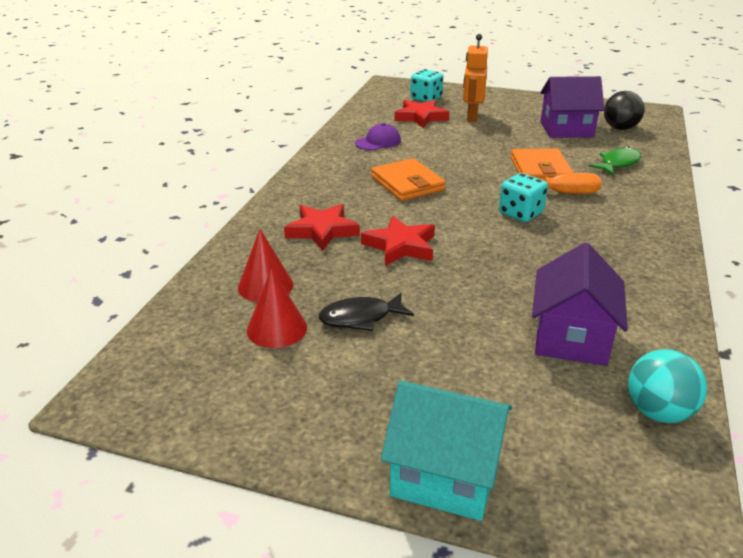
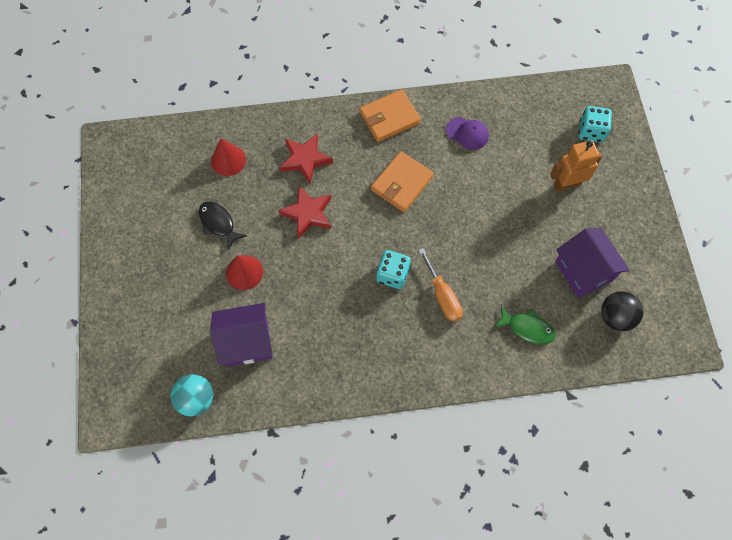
camera: 65 degrees right, 35 degrees up
red cone [247,269,307,348] -> red cone moved to [226,255,263,290]
turquoise house [381,380,512,521] -> none
red star [395,100,449,128] -> none
orange wallet [511,148,574,180] -> orange wallet moved to [359,89,421,142]

